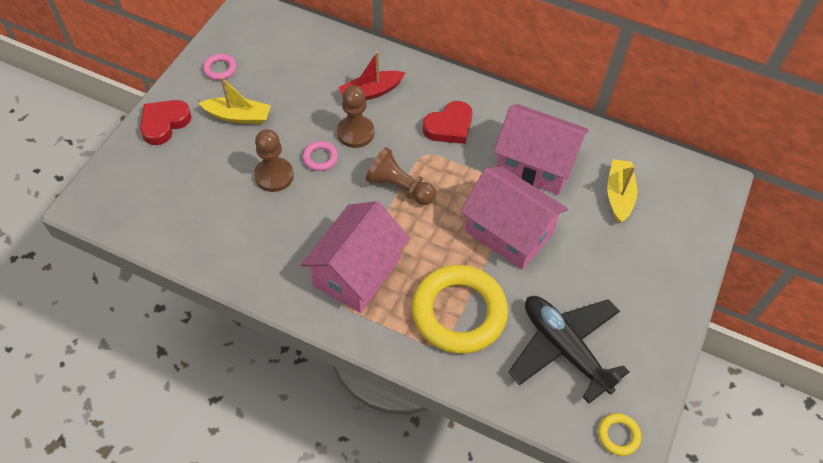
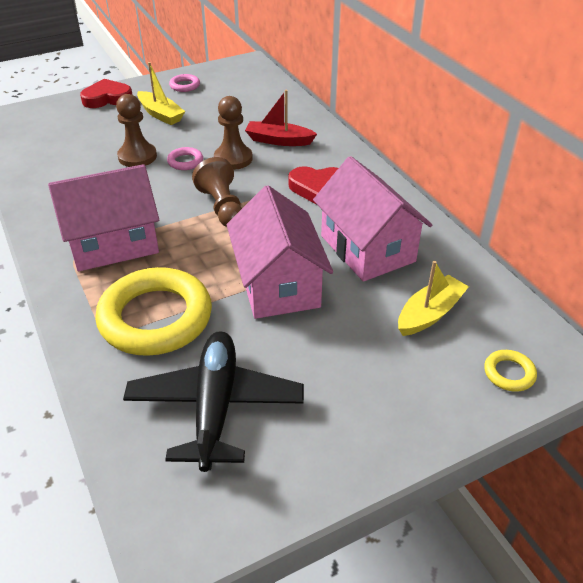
camera: 40 degrees right, 15 degrees down
yellow ring [598,413,641,456] -> yellow ring moved to [484,350,537,392]

